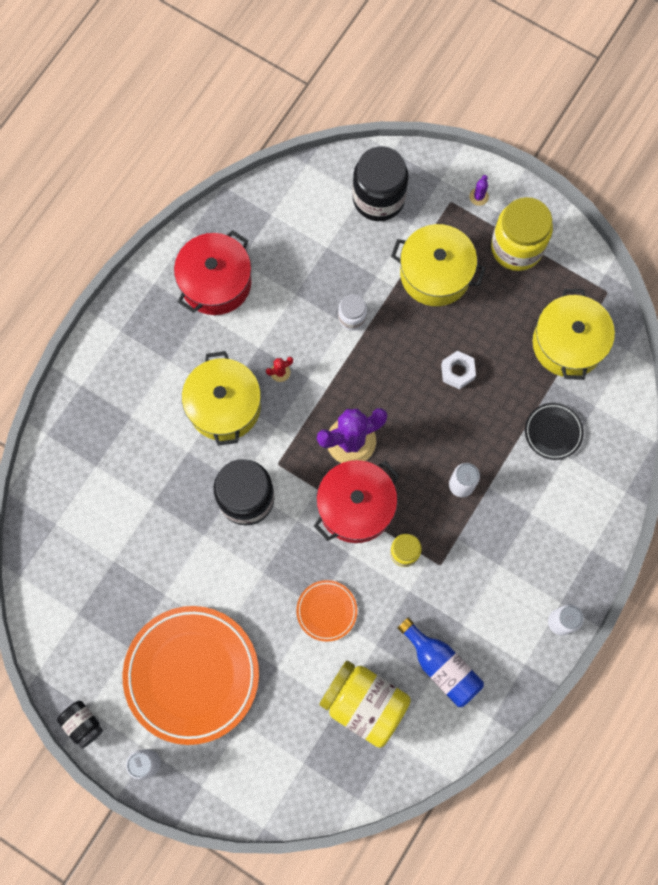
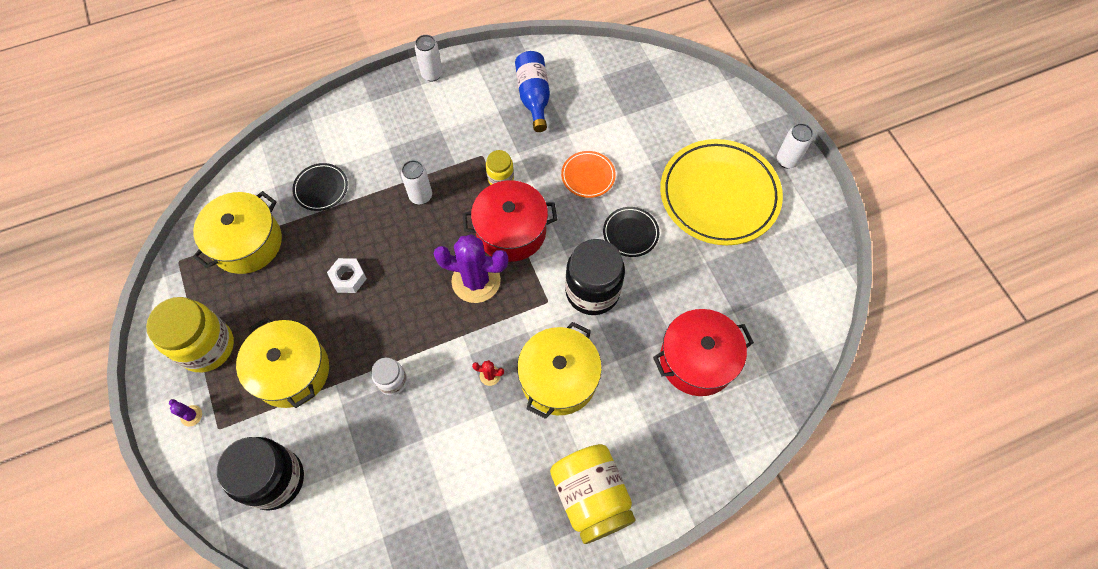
camera: 145 degrees left, 10 degrees down
black jar [57,701,103,749] -> none
orange plate [123,606,259,745] -> yellow plate [660,139,783,245]
red pot [174,230,252,315] -> red pot moved to [653,309,754,396]
yellow jar [319,661,411,748] -> yellow jar moved to [550,444,636,544]
purple cactus [469,175,489,206] -> purple cactus turned 75 degrees clockwise [169,399,202,426]
none -> black plate [603,207,659,257]

